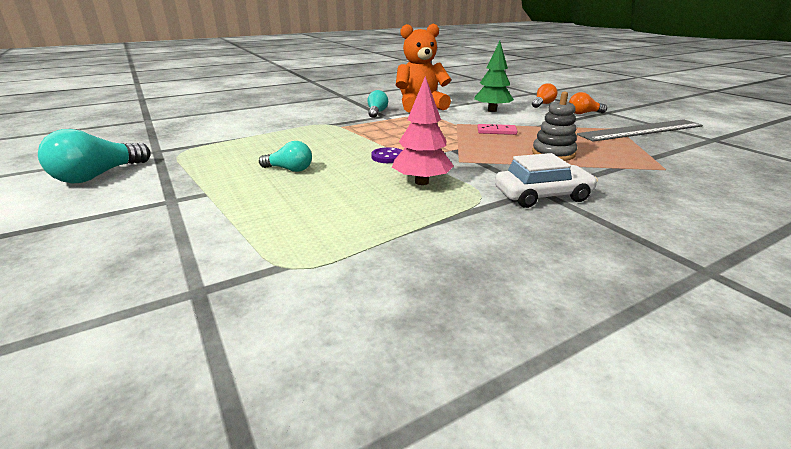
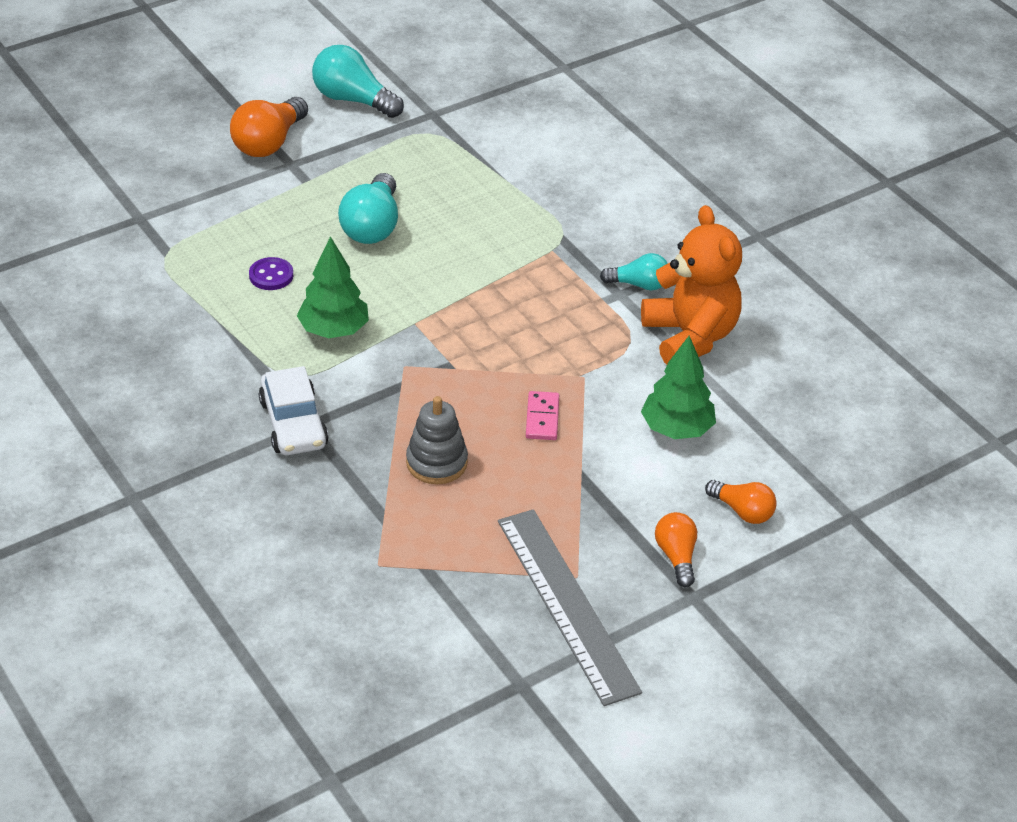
camera: 85 degrees right, 15 degrees up
turquoise light bulb [259,141,312,172] -> turquoise light bulb [338,173,398,244], size x1.64
purple button [371,147,402,163] -> purple button moved to [249,257,293,290]
pink tree [392,76,454,185] -> green tree [297,236,369,338]
none -> orange light bulb [230,97,308,157]

